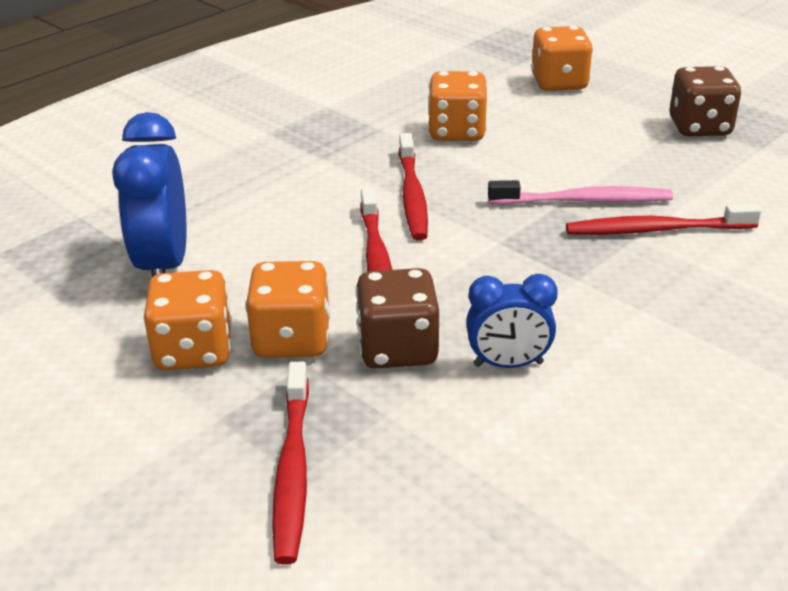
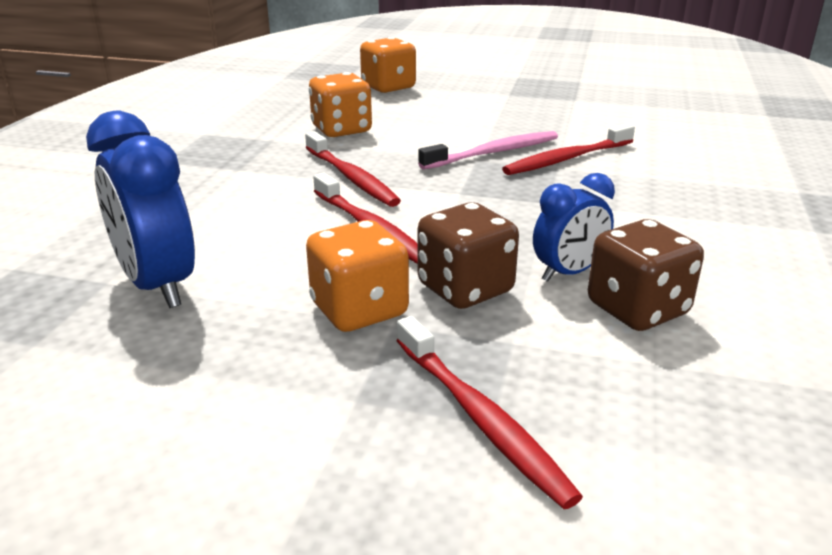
camera: 30 degrees left, 5 degrees down
orange dice [144,270,232,370] -> none
brown dice [669,66,741,136] -> brown dice moved to [588,219,704,331]

